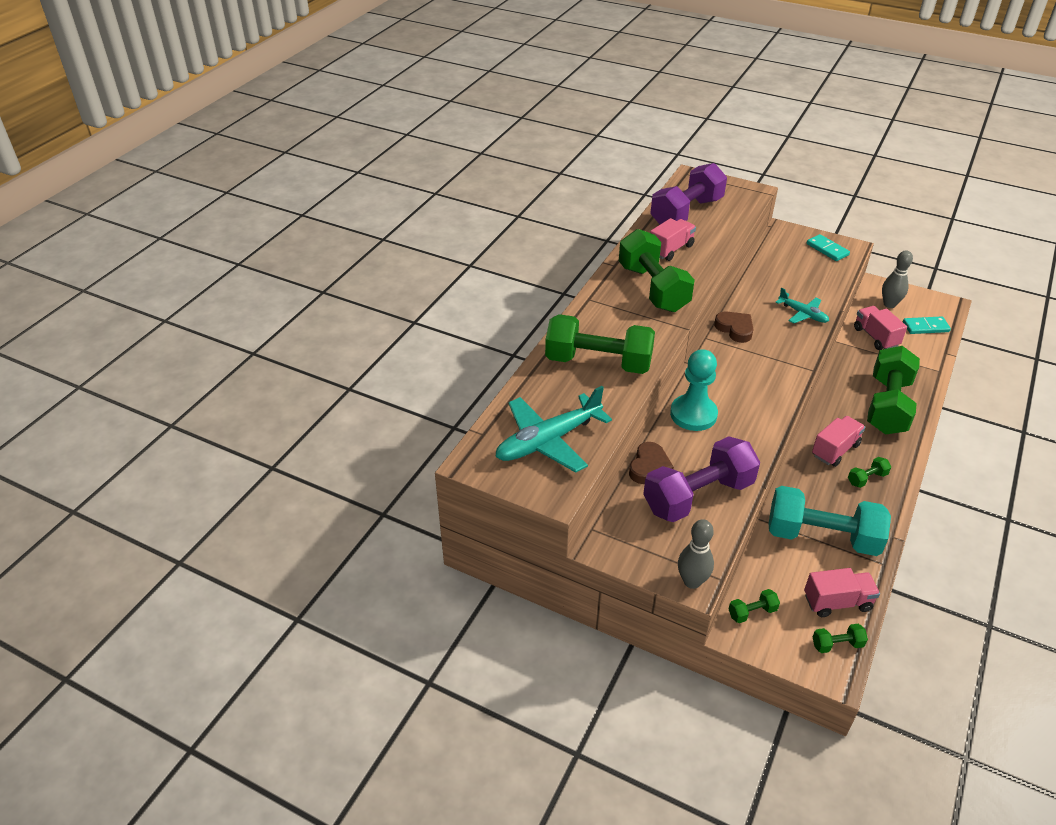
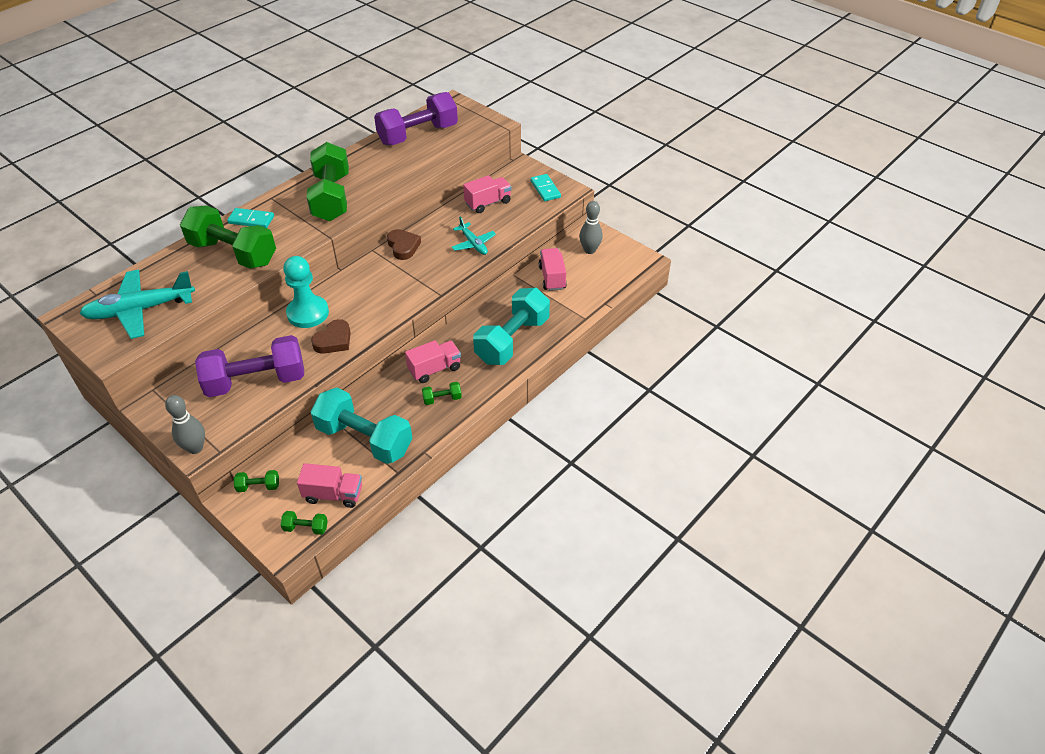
camera: 15 degrees right, 5 degrees up
brown heart [629,442,674,484] -> brown heart moved to [311,319,351,354]
pink truck [650,218,696,261] -> pink truck moved to [463,175,512,213]
green dumbbell [867,346,920,435] -> turquoise dumbbell [473,288,550,365]
turquoise domino [903,316,951,334] -> turquoise domino moved to [227,208,274,228]

